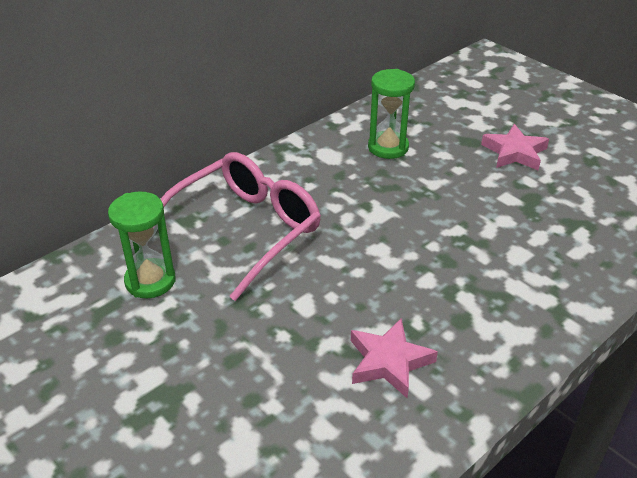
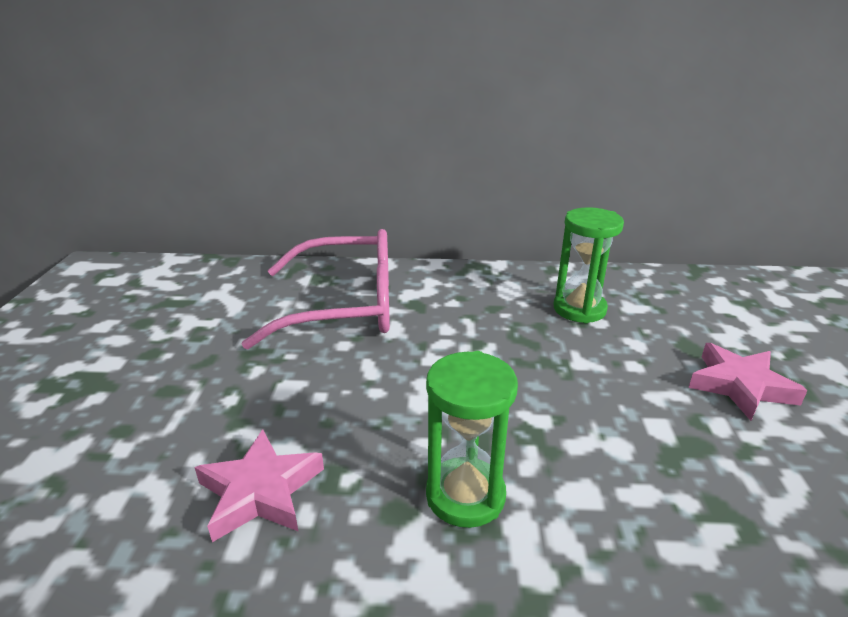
camera: 45 degrees right, 10 degrees down
green hourglass [108,192,176,298] -> green hourglass moved to [426,351,518,528]

